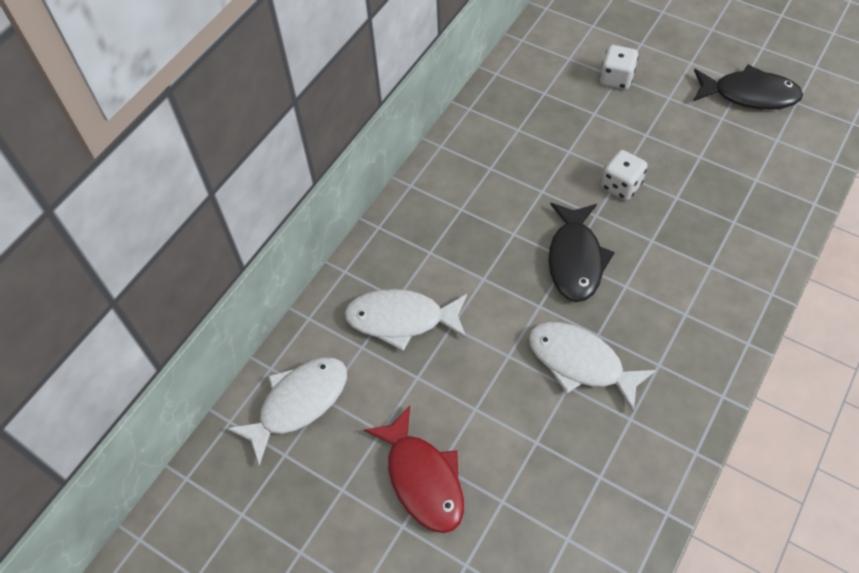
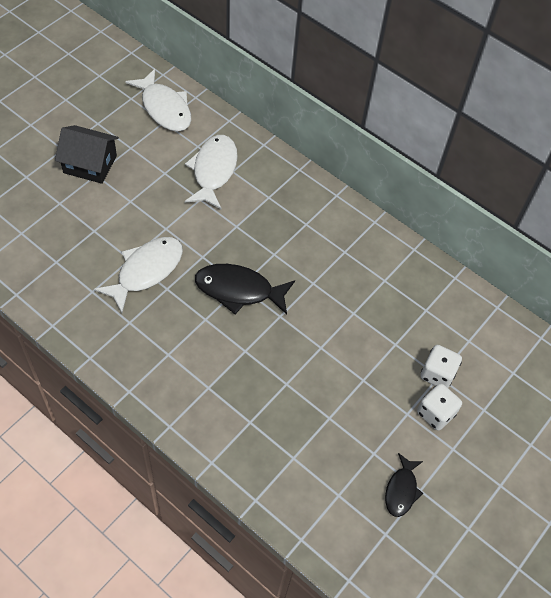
camera: 90 degrees right, 0 degrees up
red fish [364,405,464,533] -> black house [55,125,119,184]
white dice [601,150,647,200] -> white dice moved to [417,383,462,431]
black fish [693,65,803,110] -> black fish [385,453,423,517], size x0.59

